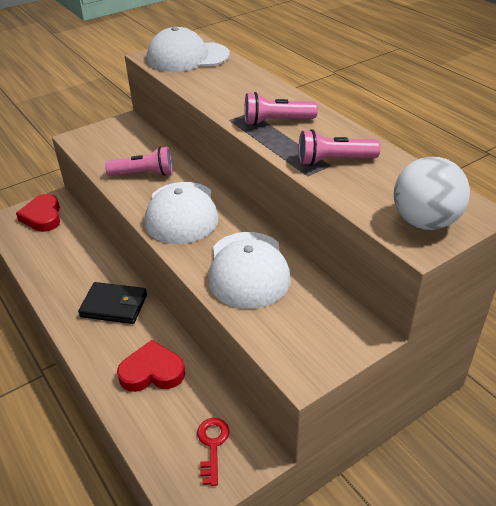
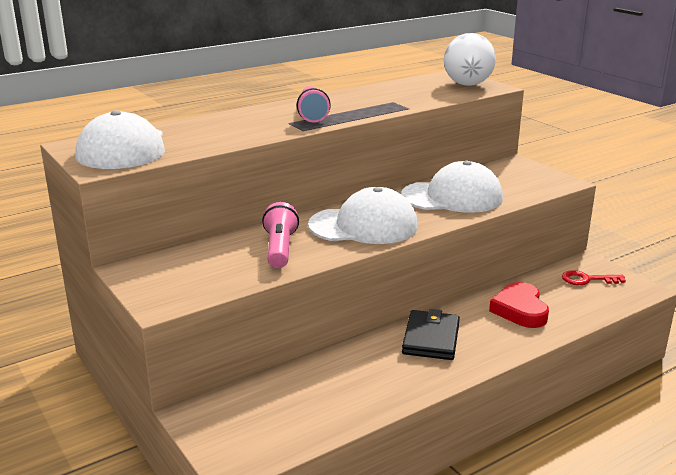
camera: 90 degrees left, 15 degrees down
red heart [16,194,60,232] -> none
pink flashlight [298,129,380,166] -> none

